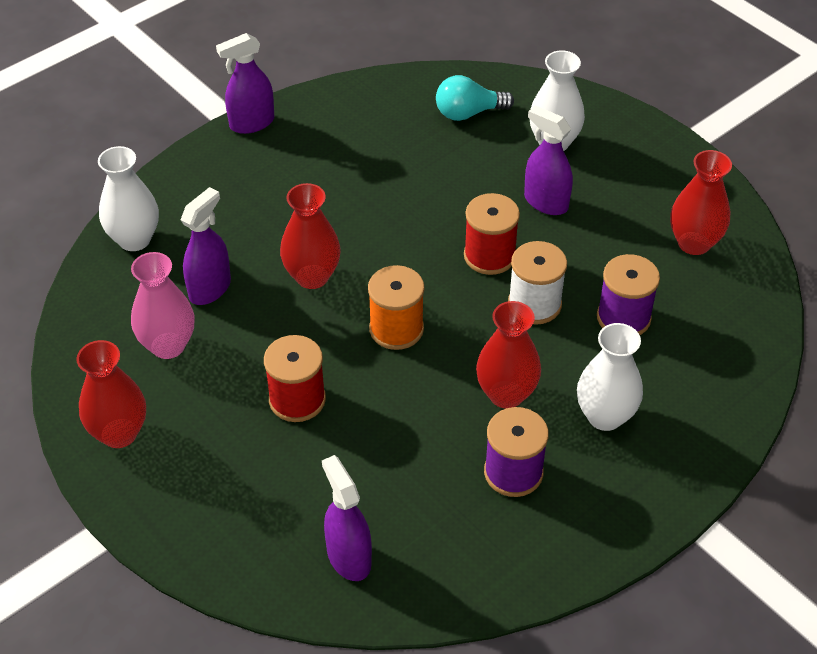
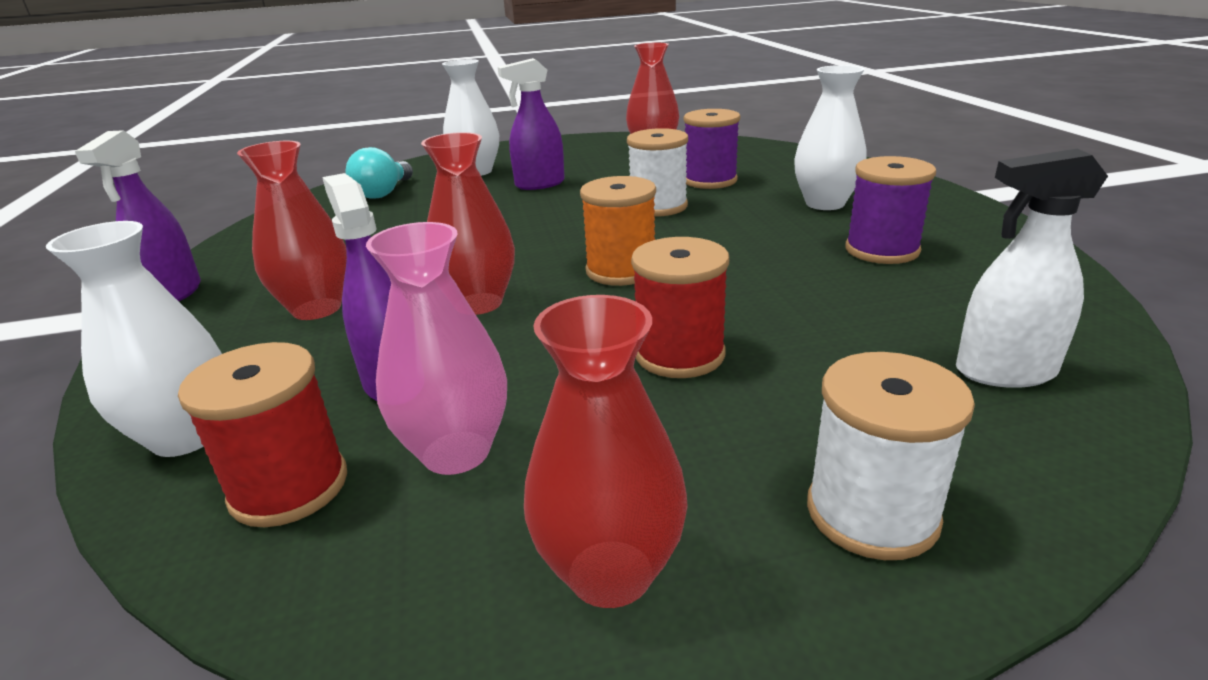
camera: 60 degrees left, 20 degrees down
purple spray bottle [322,455,372,581] -> white spray bottle [956,149,1108,388]
red spool [464,193,520,275] -> red spool moved to [178,342,347,527]
red vase [476,301,541,409] -> red vase moved to [237,141,347,320]
none -> white spool [807,352,975,560]

